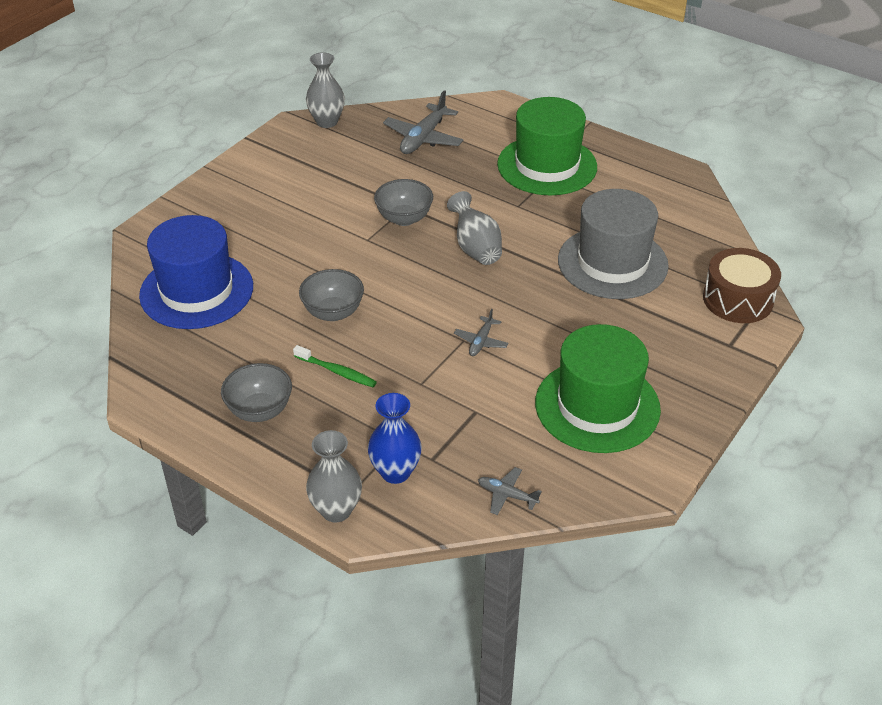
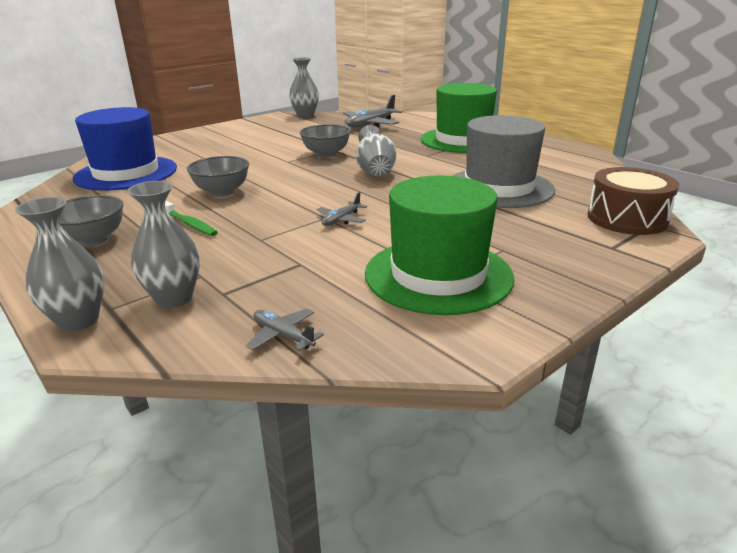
camera: 15 degrees right, 15 degrees down
blue vase [368,393,422,484] -> grey vase [127,181,200,308]

